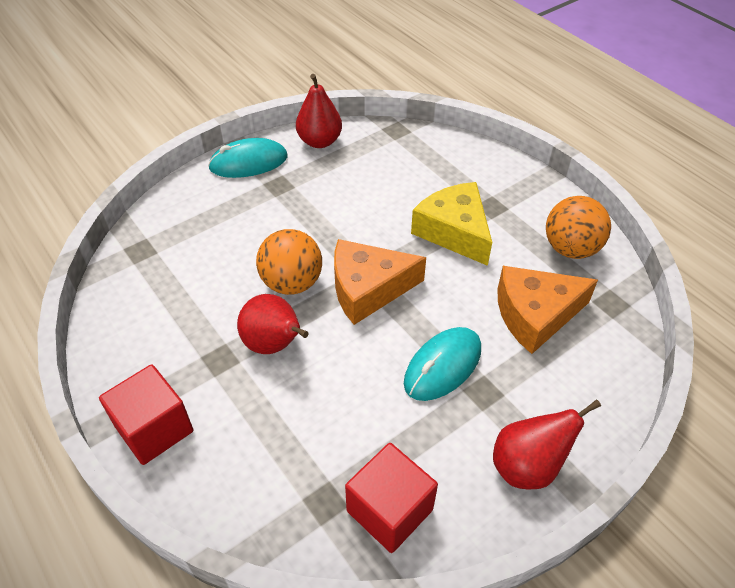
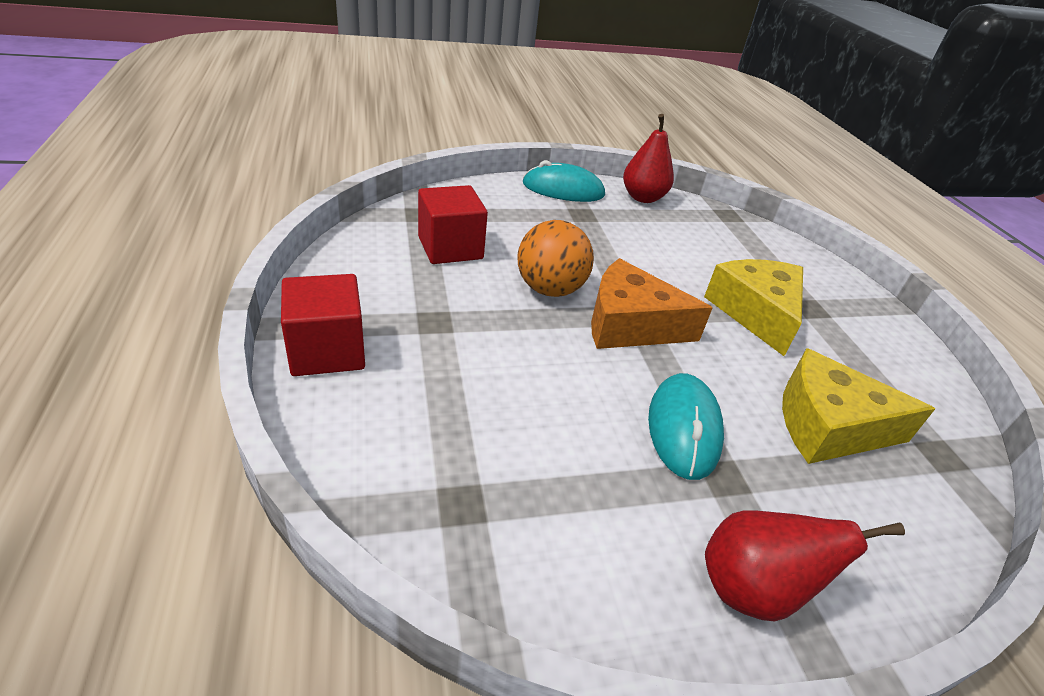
camera: 20 degrees right, 10 degrees down
red pear [237,294,309,354] -> none
red cube [345,443,438,553] -> red cube moved to [418,185,488,264]
turquoise mouse [404,327,481,401] -> turquoise mouse turned 60 degrees counterclockwise [648,373,724,480]
orange cheese [498,266,598,354] -> yellow cheese [782,348,935,464]
orange ball [546,196,611,259] -> none

